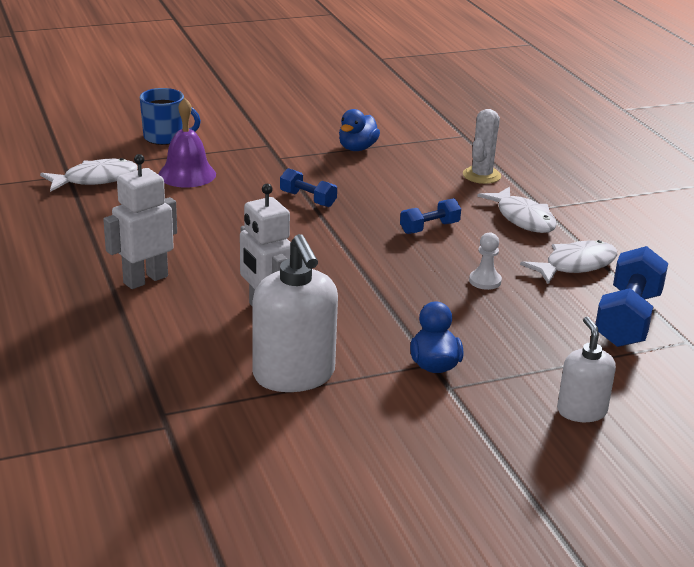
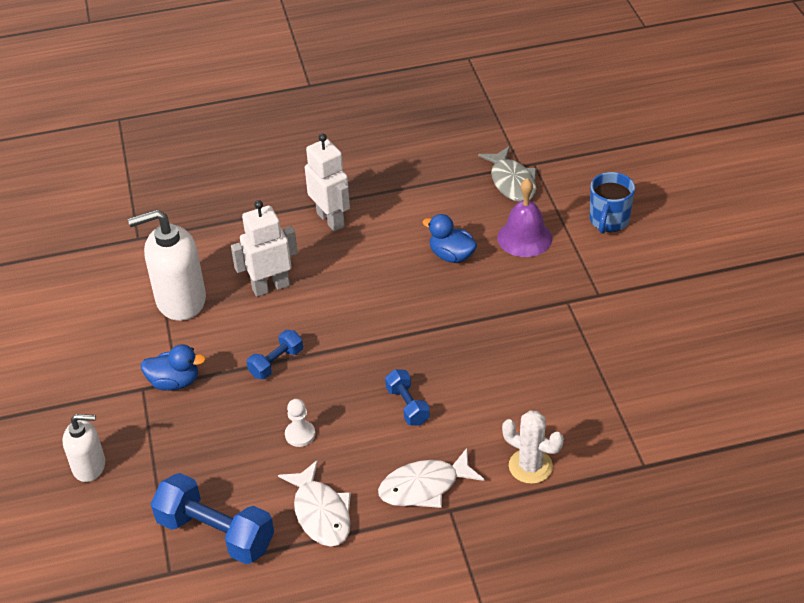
camera: 100 degrees right, 15 degrees up
white fish [40,158,138,192] -> grey fish [478,146,537,202]
blue dumbbell [280,168,337,207] -> blue dumbbell moved to [247,330,303,379]
blue duck [339,109,380,151] -> blue duck moved to [422,214,477,263]

